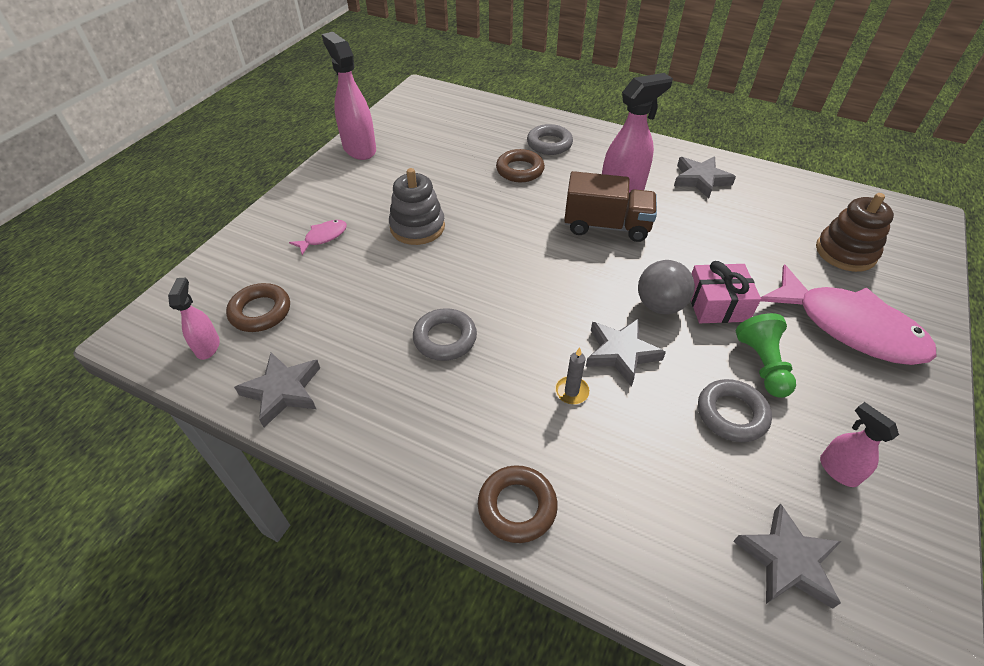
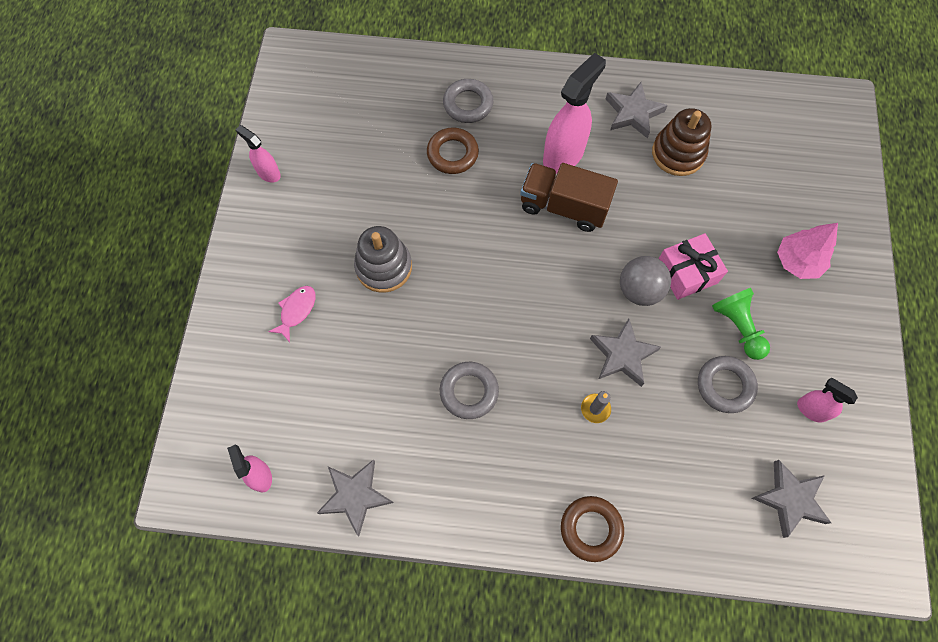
camera: 20 degrees left, 20 degrees up
brown ring [226,283,290,332] -> none
pink spray bottle [322,32,376,160] -> pink spray bottle [236,125,281,183], size x0.54
brown truck [564,171,657,242] -> brown truck turned 150 degrees counterclockwise [520,163,618,232]
pink fish [761,265,936,365] -> pink tree [777,223,838,279]
brown stacking toy [816,193,894,272] -> brown stacking toy moved to [652,108,711,176]

